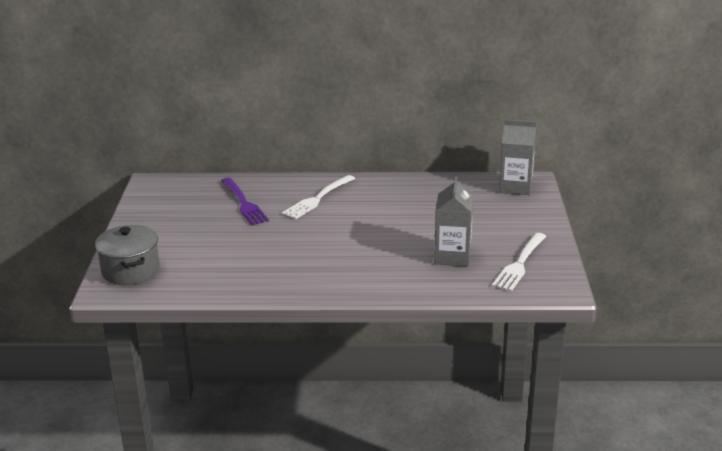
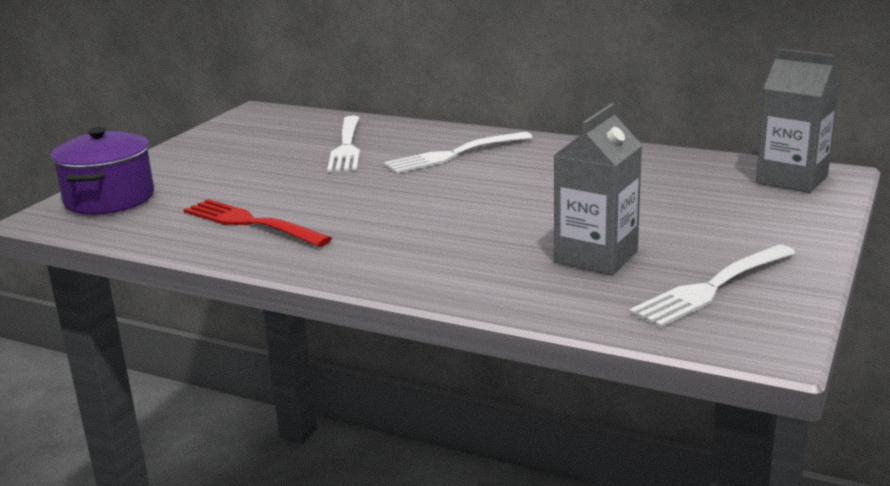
camera: 25 degrees right, 5 degrees down
grey pot [95,225,160,285] -> purple pot [50,127,154,215]
purple fork [221,178,269,225] -> white fork [327,116,360,172]
none -> red fork [183,199,332,247]

